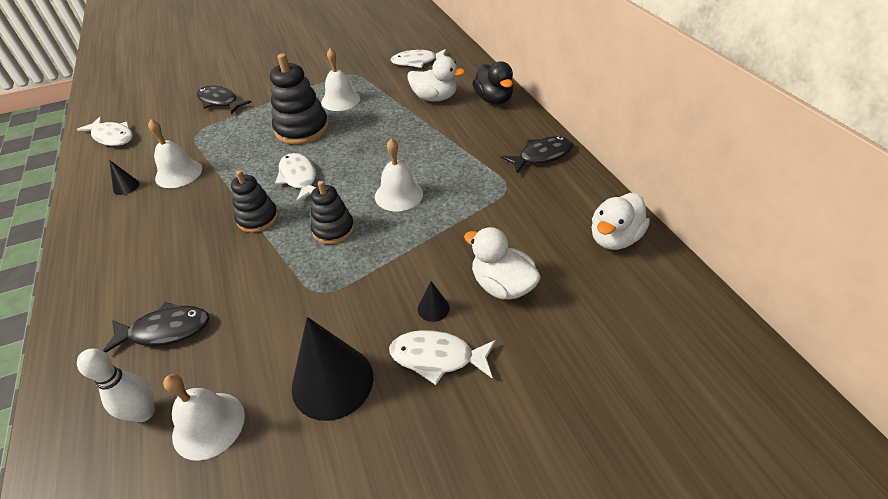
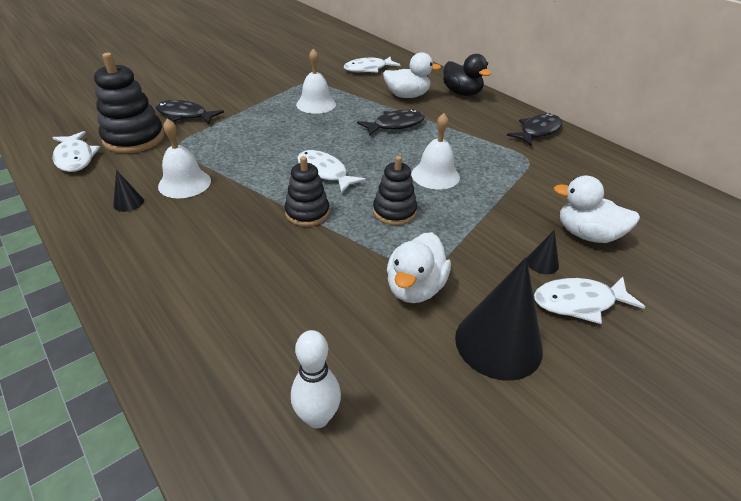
camera: 20 degrees left, 5 degrees down
white fish [77,116,133,146] -> white fish turned 45 degrees clockwise [53,131,100,172]
black fish [102,302,209,353] -> black fish moved to [357,109,425,136]
white bell [163,374,245,461] -> none
black stacking toy [270,53,329,145] -> black stacking toy moved to [94,53,165,153]
white duck [592,193,650,250] -> white duck moved to [387,232,451,303]

